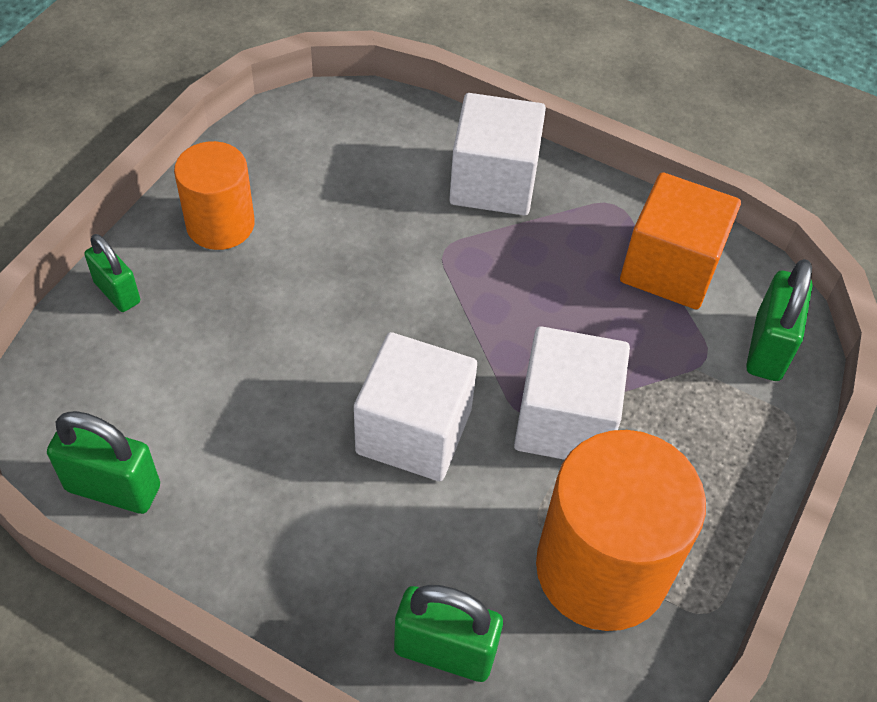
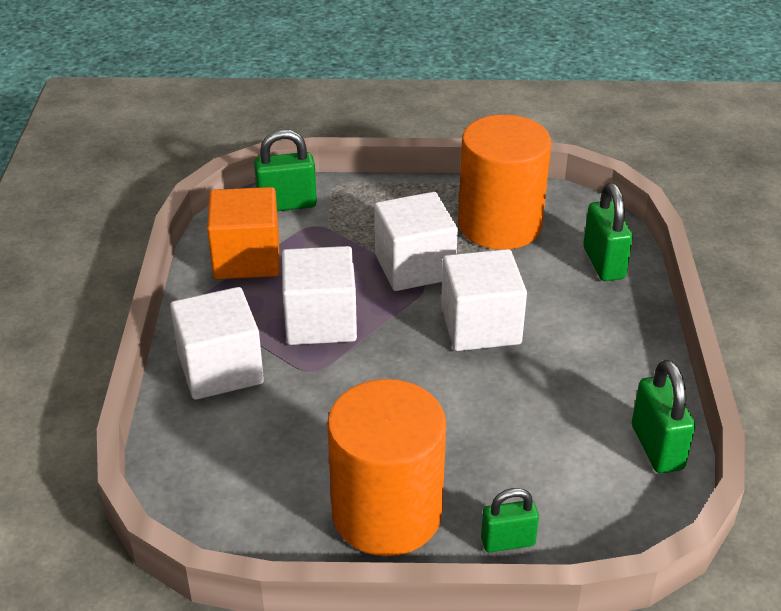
camera: 115 degrees left, 15 degrees down
green padlock [84,234,140,312] -> green padlock turned 60 degrees clockwise [481,488,539,552]
orange cylinder [174,141,255,250] -> orange cylinder [327,379,446,556], size x1.64
none -> white cube [282,246,357,345]

